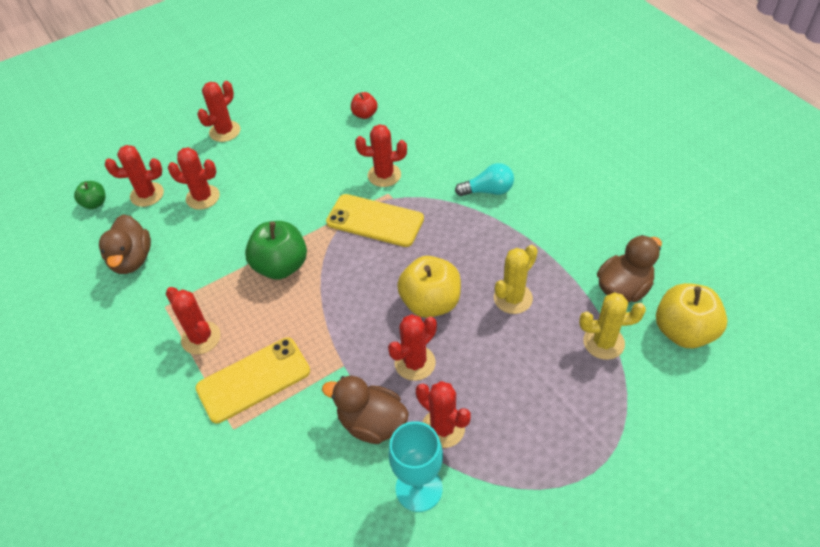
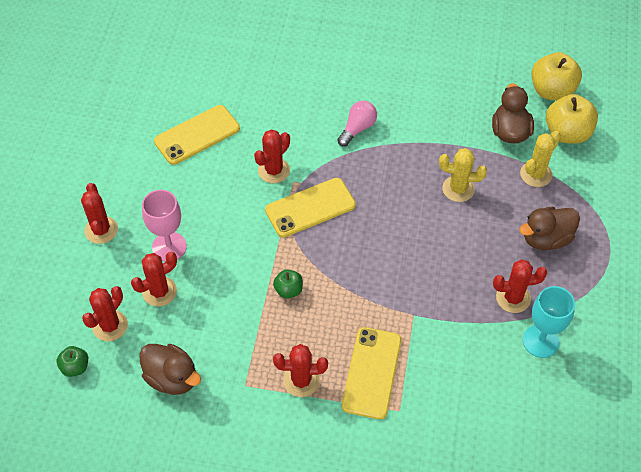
camera: 50 degrees left, 5 degrees up
green apple [245,221,307,280] -> green apple [273,269,303,298], size x0.53
brown duck [322,376,409,444] -> brown duck moved to [519,207,580,250]
red apple [351,92,378,119] -> yellow phone [154,105,240,165]
red cactus [388,314,437,381] -> none
yellow apple [397,256,461,318] -> yellow apple moved to [531,52,582,101]
turquoise light bulb [455,163,514,196] -> pink light bulb [337,101,377,147]
yellow cactus [494,245,538,314] -> yellow cactus turned 75 degrees counterclockwise [439,148,487,202]
none -> pink goblet [142,190,187,262]

